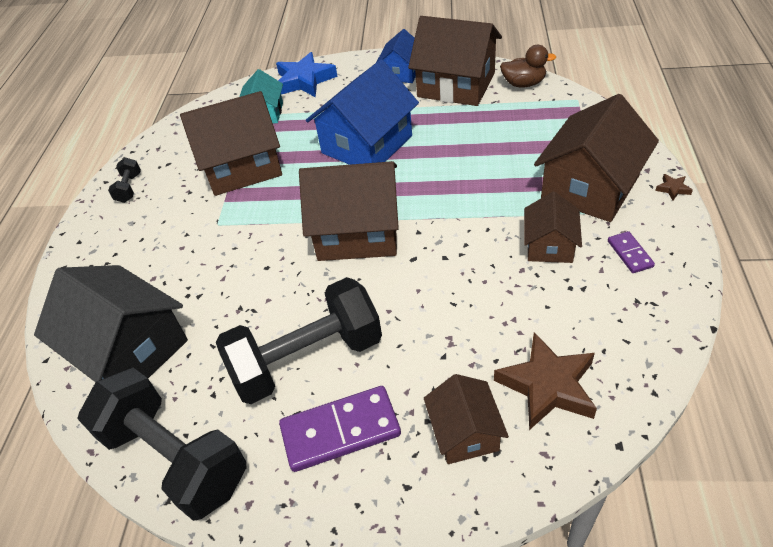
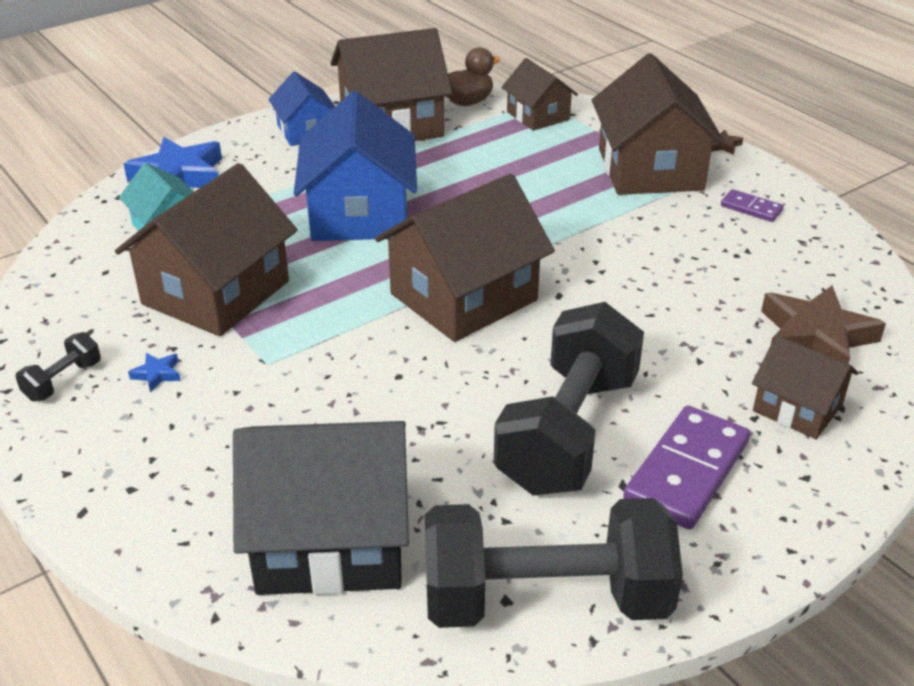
camera: 45 degrees left, 10 degrees down
black dumbbell [108,158,141,203] -> black dumbbell turned 75 degrees clockwise [15,332,101,401]
brown house [524,192,582,263] -> brown house moved to [502,58,578,131]
none -> blue star [128,353,181,392]

